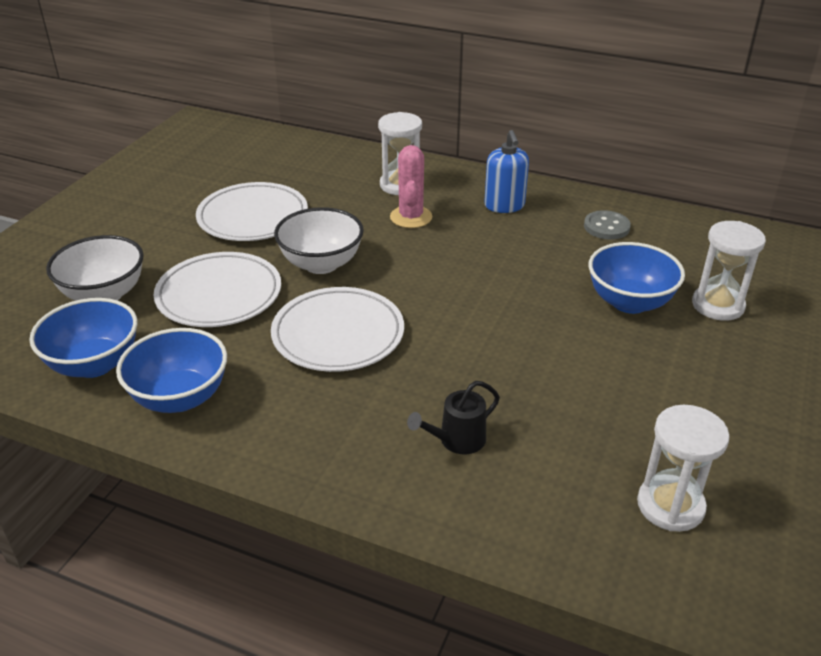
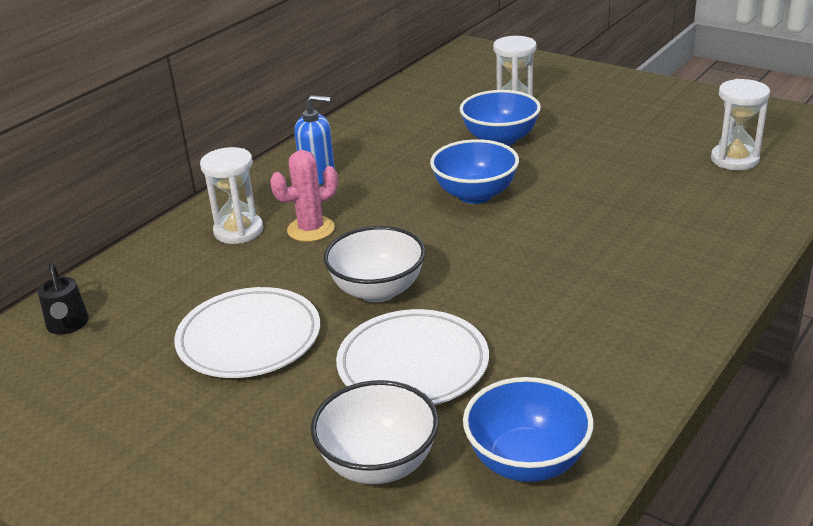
camera: 75 degrees left, 5 degrees down
blue bowl [116,328,227,413] -> blue bowl moved to [430,139,519,204]
white plate [271,287,404,372] -> none
pink cactus [390,145,432,228] -> pink cactus turned 45 degrees counterclockwise [270,150,338,242]
black watering can [407,381,500,454] -> black watering can moved to [38,263,89,335]
grey button [584,210,631,240] -> none

